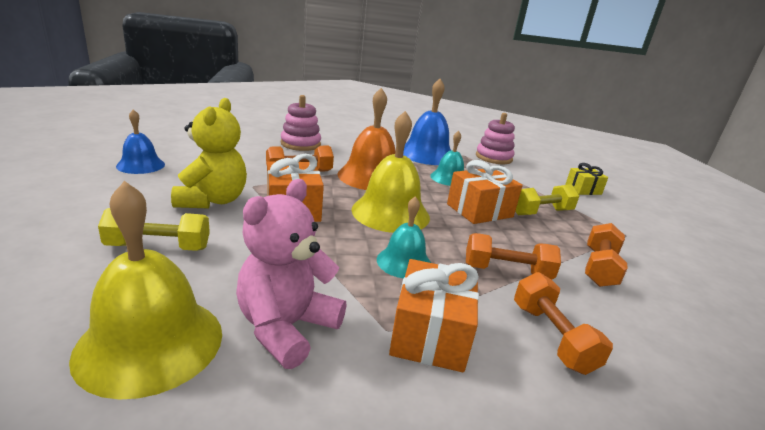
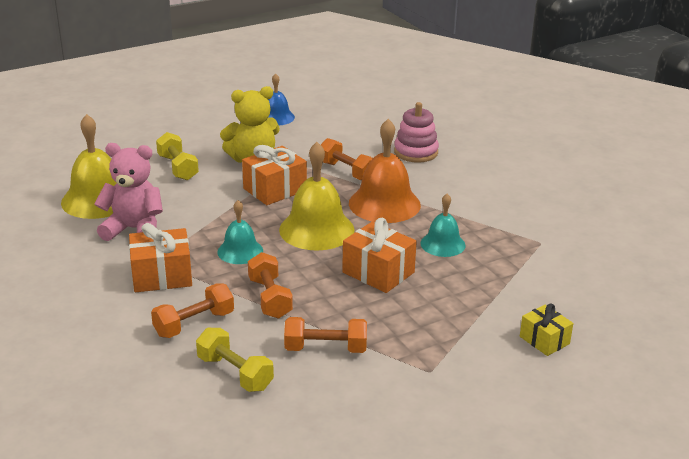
camera: 70 degrees right, 5 degrees up
blue bell [403,79,451,165] -> none
pink stacking toy [476,113,515,164] -> none
yellow dumbbell [516,184,579,215] -> yellow dumbbell moved to [196,328,274,392]

